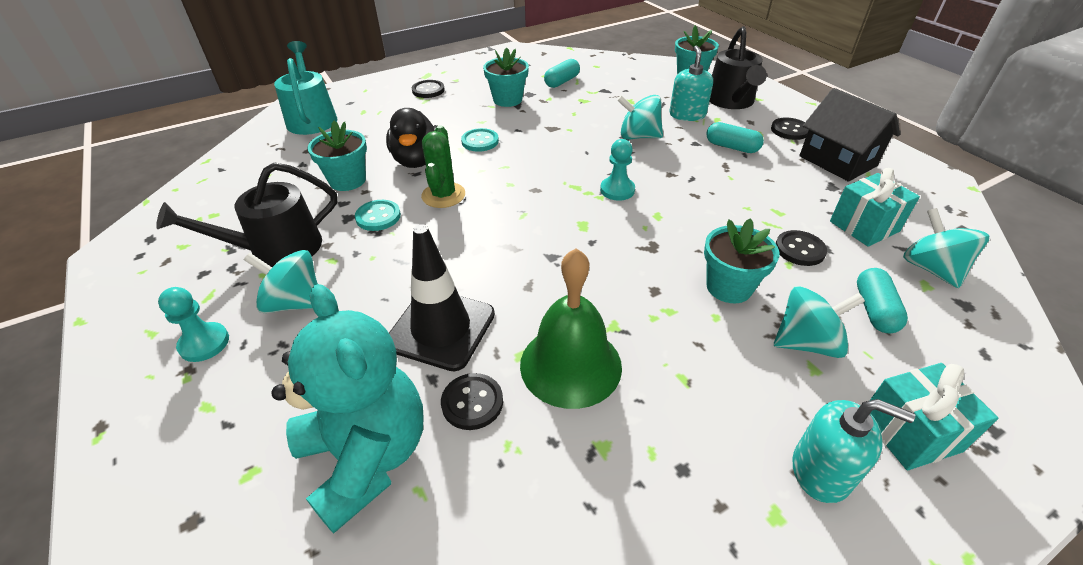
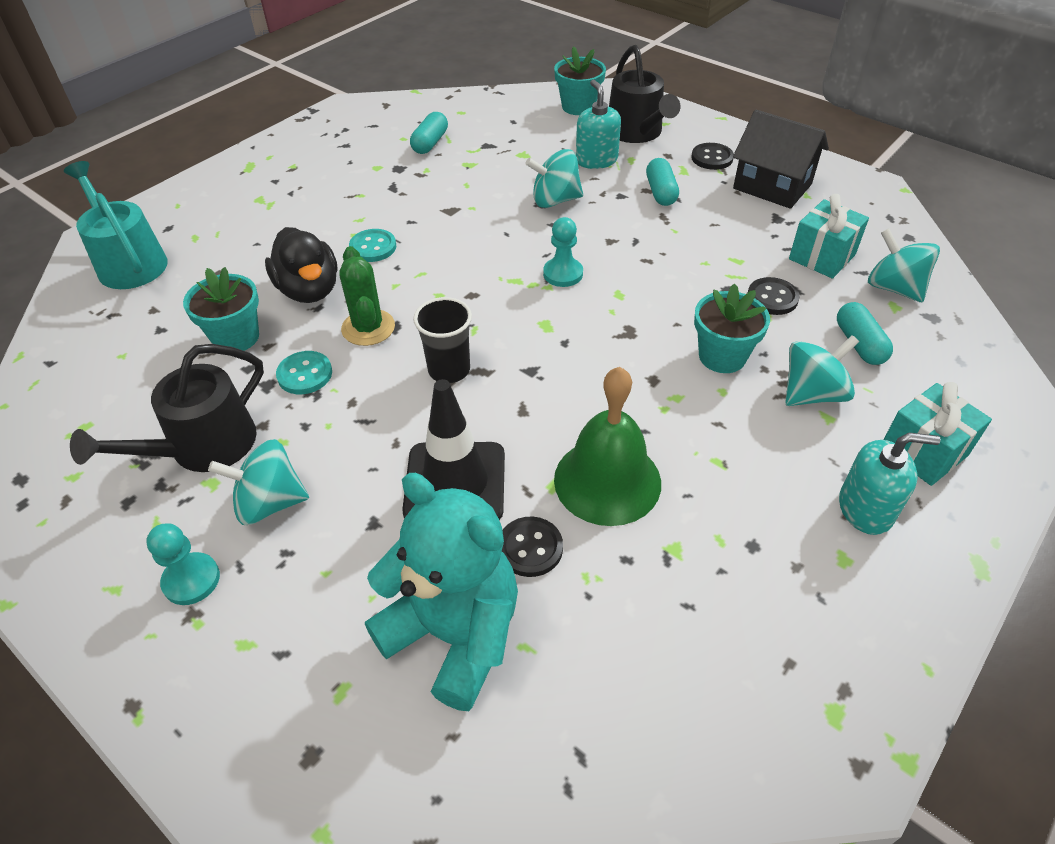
camera: 20 degrees left, 5 degrees up
black button [412,80,445,98] -> none
turquoise flower pot [483,48,529,107] -> none
turquoise capsule [706,122,764,153] -> turquoise capsule turned 75 degrees clockwise [646,158,679,206]
none -> black cup [413,297,472,383]

